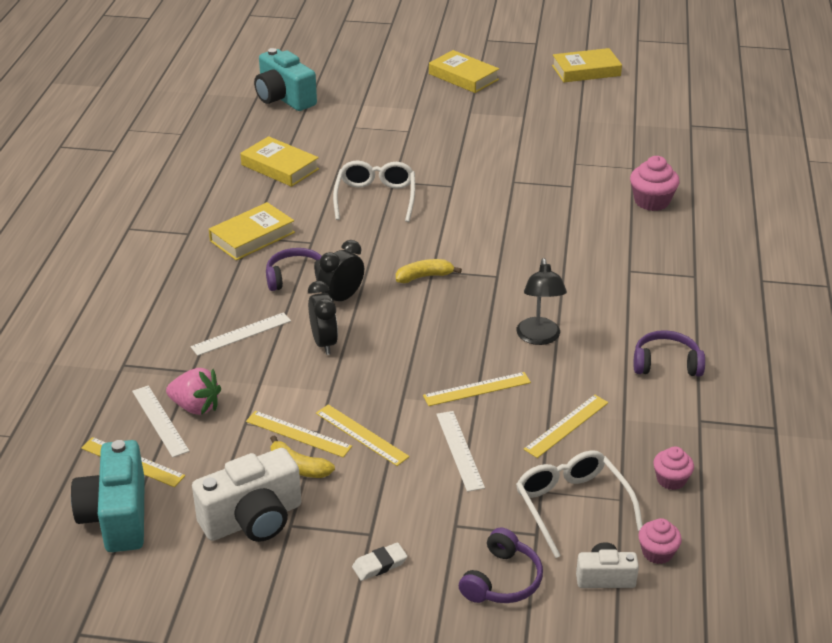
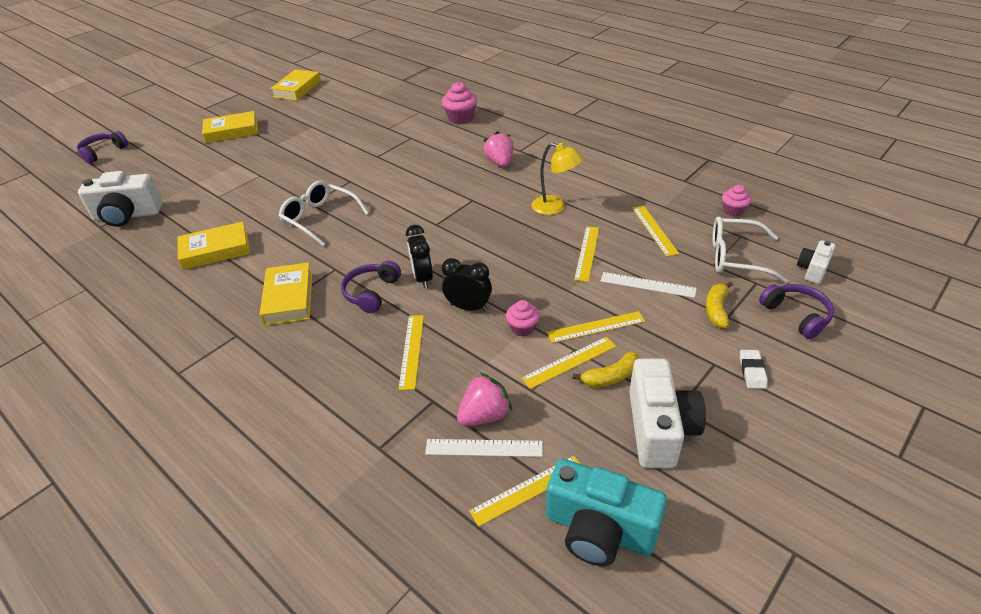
camera: 55 degrees left, 5 degrees up
white ruler [191,312,291,356] -> yellow ruler [398,315,424,390]
turquoise camera [254,48,317,111] -> white camera [78,171,163,227]
yellow banana [396,259,462,283] -> yellow banana moved to [706,281,733,328]
black lamp [517,258,567,345] -> yellow lamp [532,142,583,215]
purple headphones [634,330,705,376] -> purple headphones moved to [77,131,128,164]
pink cupcake [639,518,682,564] -> pink cupcake moved to [506,300,540,337]
none -> pink strawberry [483,131,514,167]

